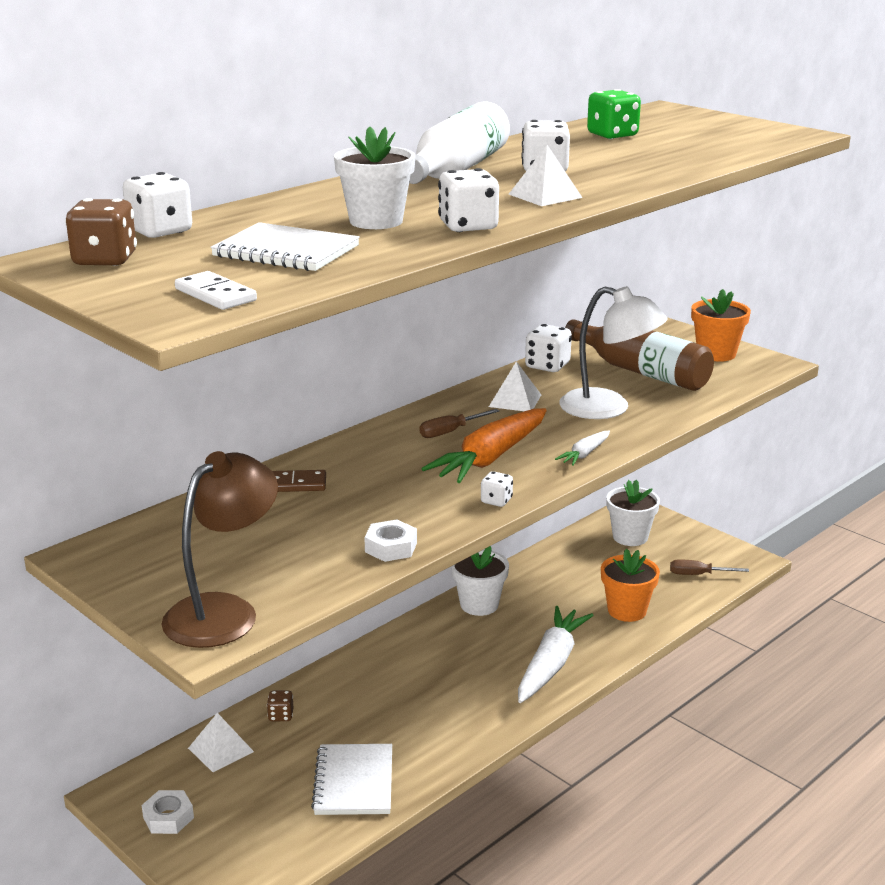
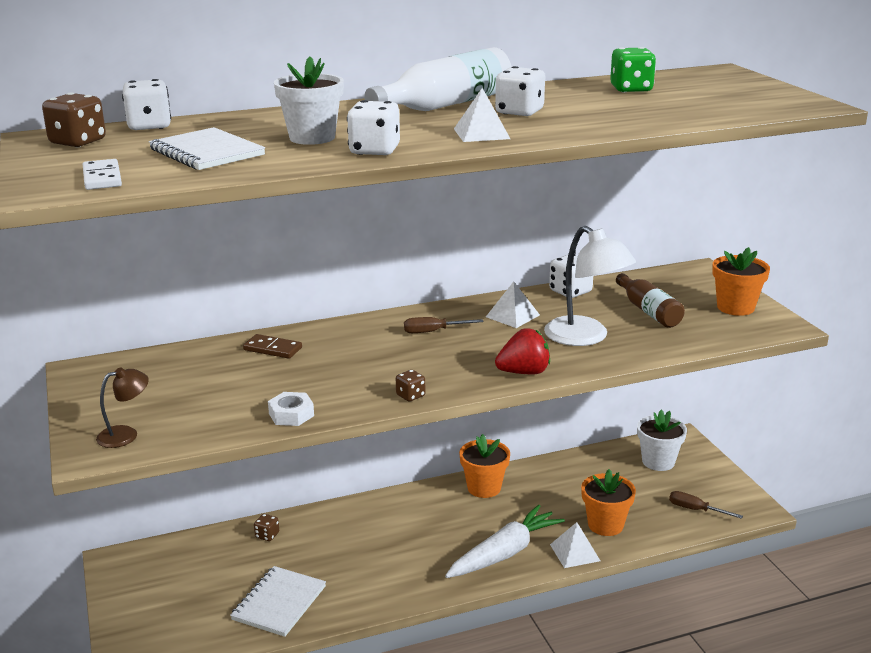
camera: 25 degrees right, 0 degrees up
white nut [142,790,194,834] -> none
brown lamp [162,451,278,648] -> brown lamp [96,367,149,448], size x0.53
white pyramid [188,713,254,772] -> white pyramid moved to [550,522,600,568]
orange carrot [422,408,547,483] -> none
white flower pot [451,546,509,616] -> orange flower pot [459,434,510,498]
white dice [481,471,513,507] -> brown dice [396,370,425,402]
white carrot [555,431,610,466] -> red strawberry [495,328,550,374]
brown bottle [565,319,714,391] -> brown bottle [616,273,685,328], size x0.66

